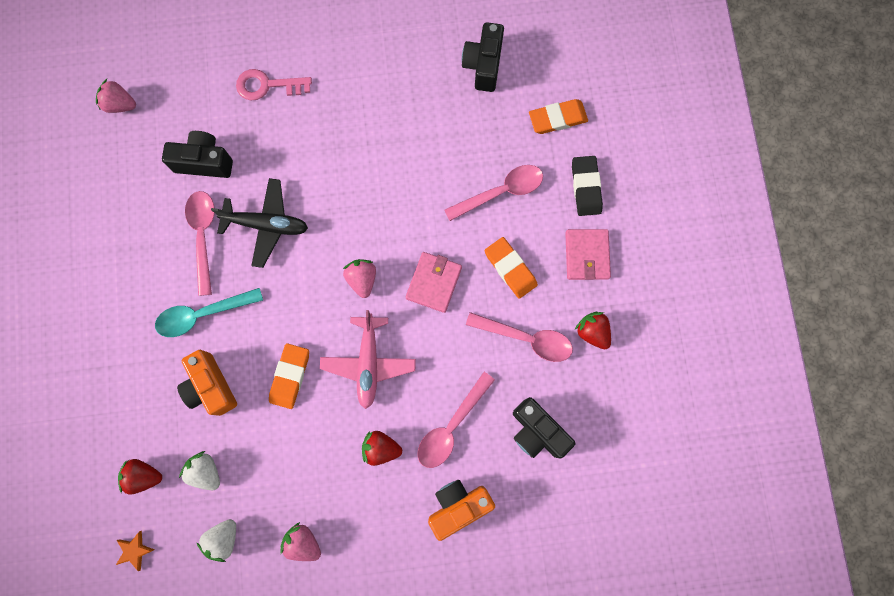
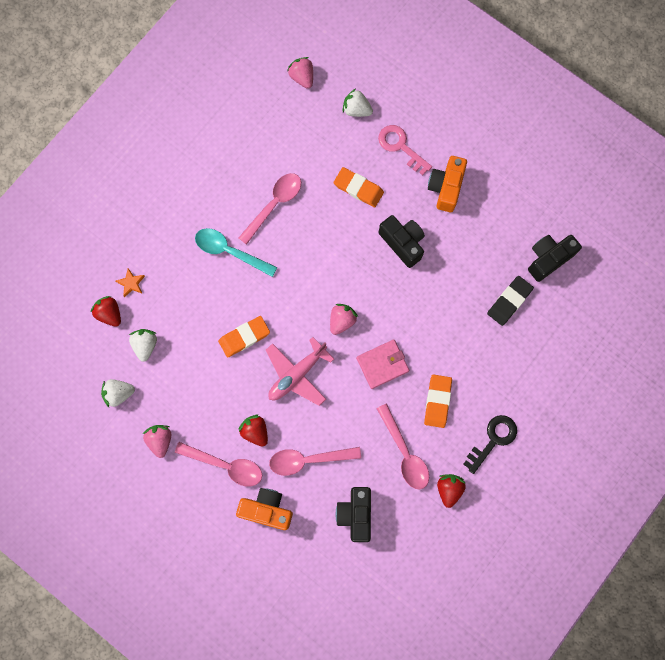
camera: 45 degrees right, 0 degrees up
orange star [116,531,154,571] -> orange star moved to [116,268,145,297]
black camera [162,131,233,178] -> black camera moved to [379,215,425,268]
orange camera [177,350,237,416] -> orange camera moved to [428,156,467,212]
black plane [211,178,308,268] -> none
pink spoon [444,165,543,221] -> pink spoon moved to [175,442,262,486]
orange eraser [529,99,588,134] -> orange eraser moved to [334,167,384,208]
pink wallet [565,229,611,280] -> black key [463,415,517,474]
black eraser [572,156,603,216] -> black eraser moved to [487,276,534,326]
none -> white strawberry [343,88,373,117]

